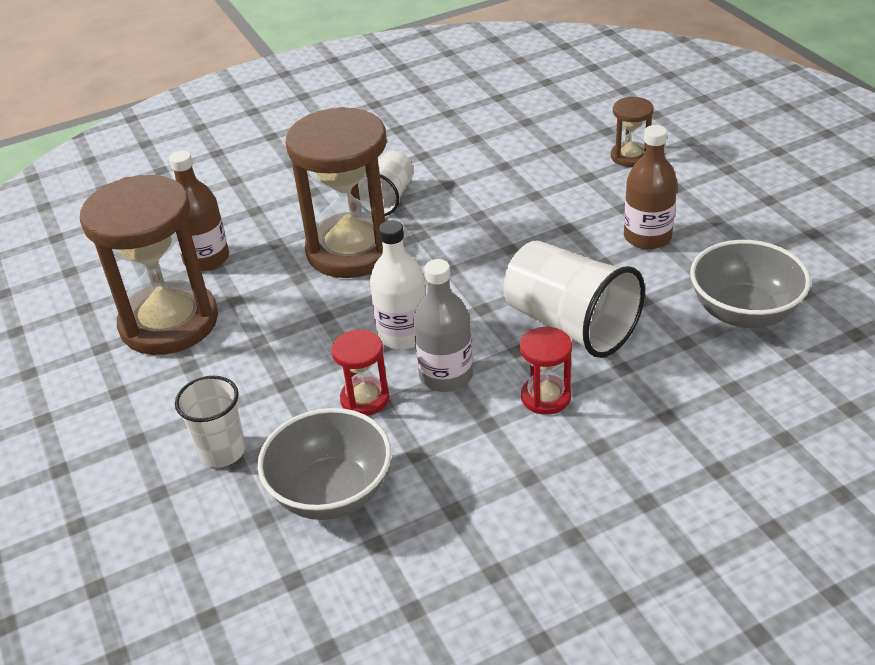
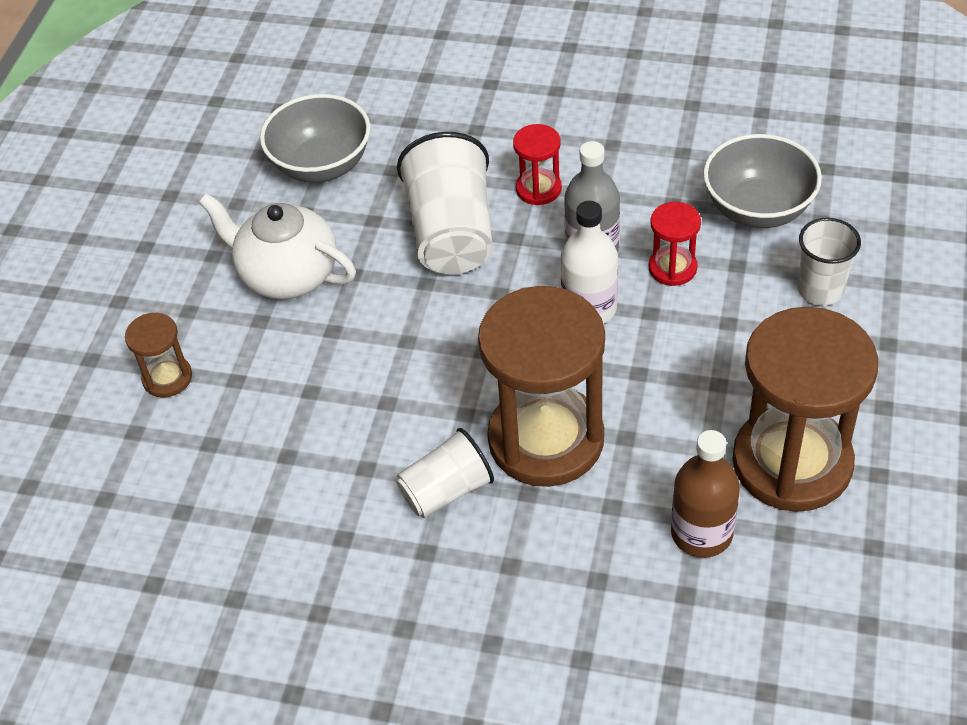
camera: 140 degrees left, 10 degrees up
brown bottle [624,125,677,249] -> white teapot [199,193,356,299]

